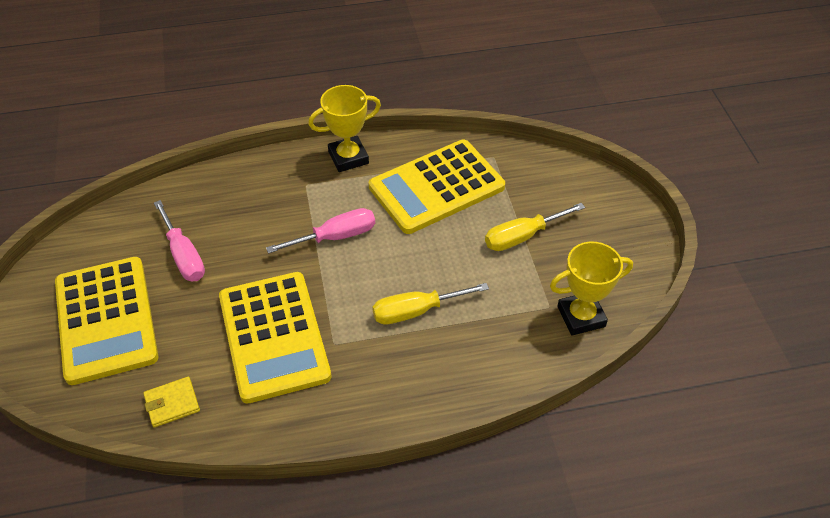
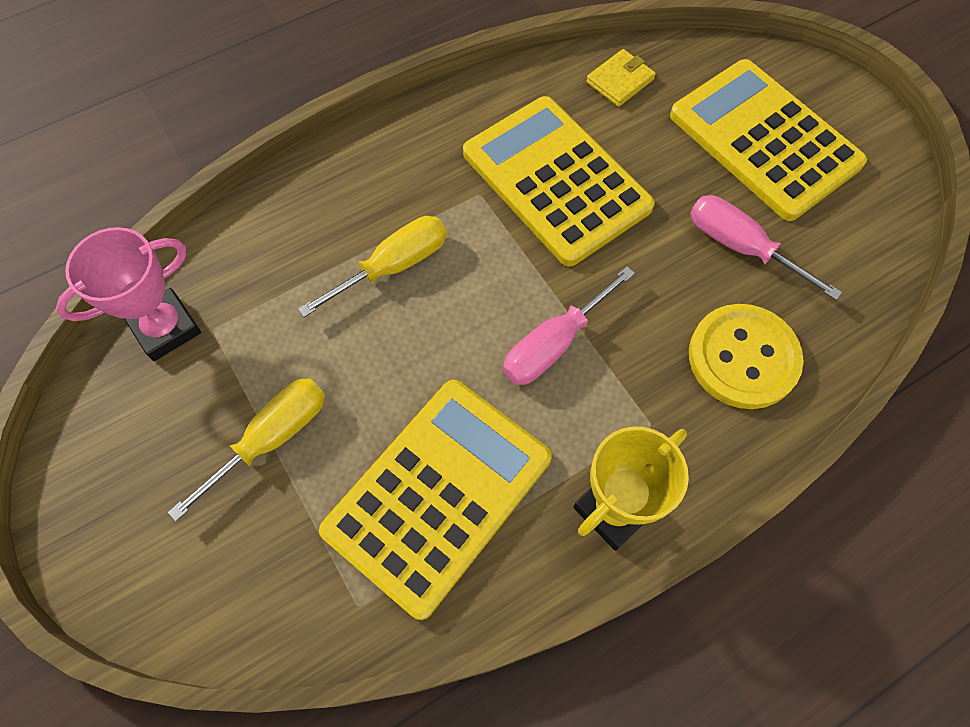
camera: 160 degrees right, 15 degrees up
yellow trophy [550,242,633,336] -> pink trophy [56,227,201,361]
none -> yellow button [689,304,804,409]

